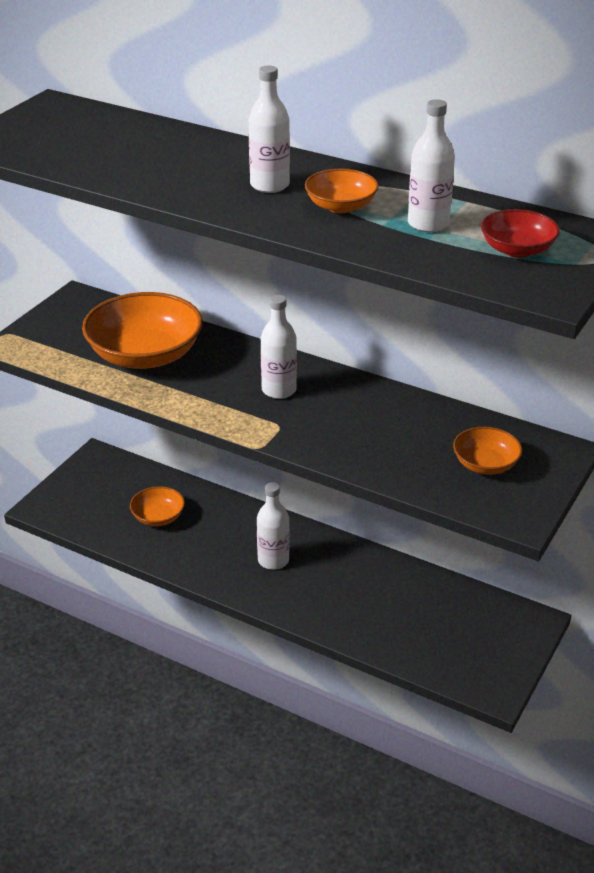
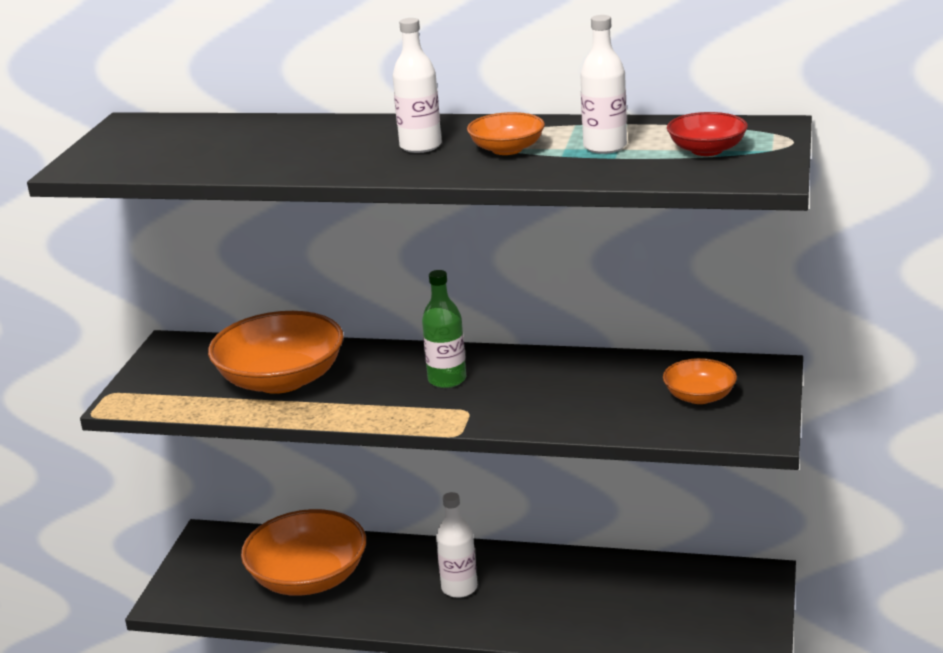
camera: 15 degrees left, 10 degrees down
orange bowl [130,486,185,526] -> orange bowl [241,509,366,596], size x1.95
white bottle [261,295,297,399] -> green bottle [422,270,466,388]

